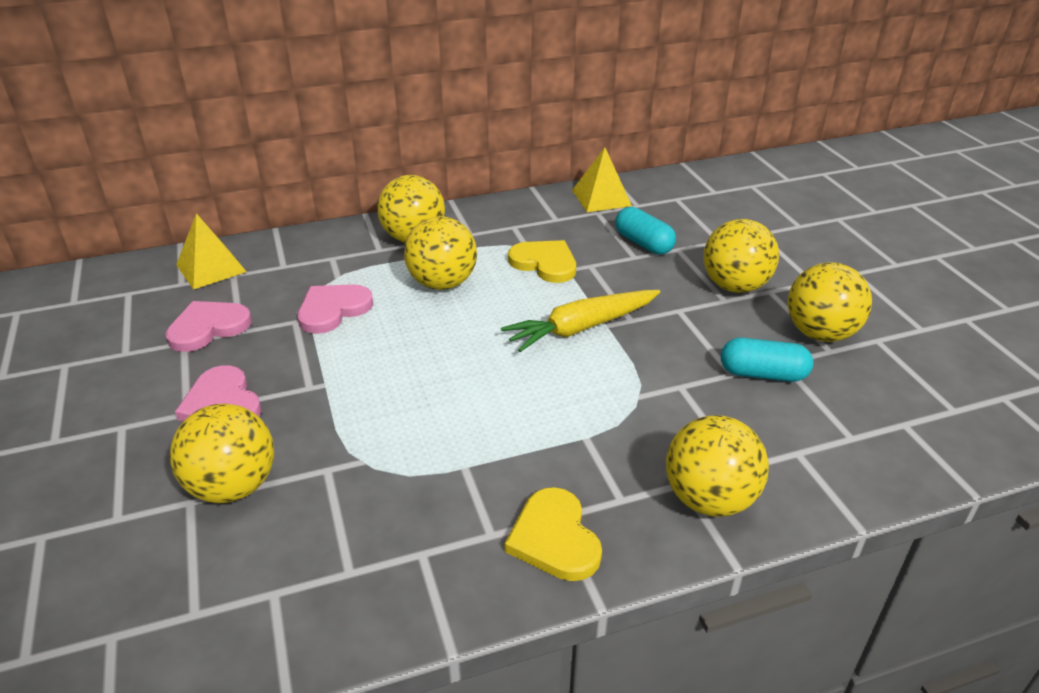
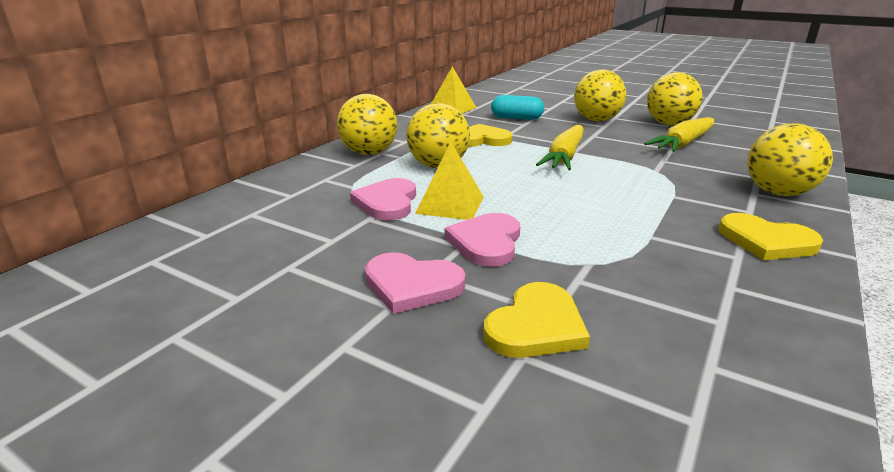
camera: 40 degrees left, 10 degrees down
pink heart [165,301,252,352] -> pink heart moved to [444,213,520,267]
yellow ball [169,404,274,503] -> yellow heart [483,282,590,358]
yellow pyramid [176,213,247,290] -> yellow pyramid moved to [415,142,484,220]
turquoise capsule [721,338,813,382] -> yellow carrot [644,117,714,152]

